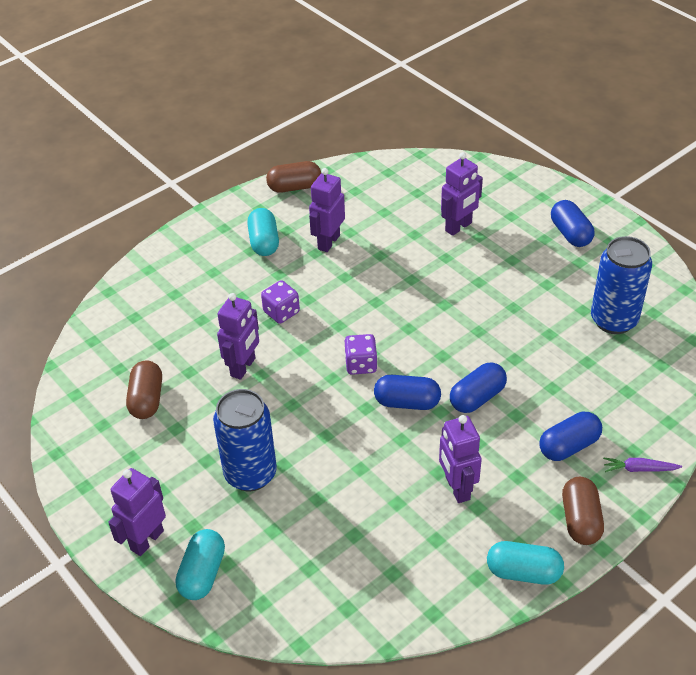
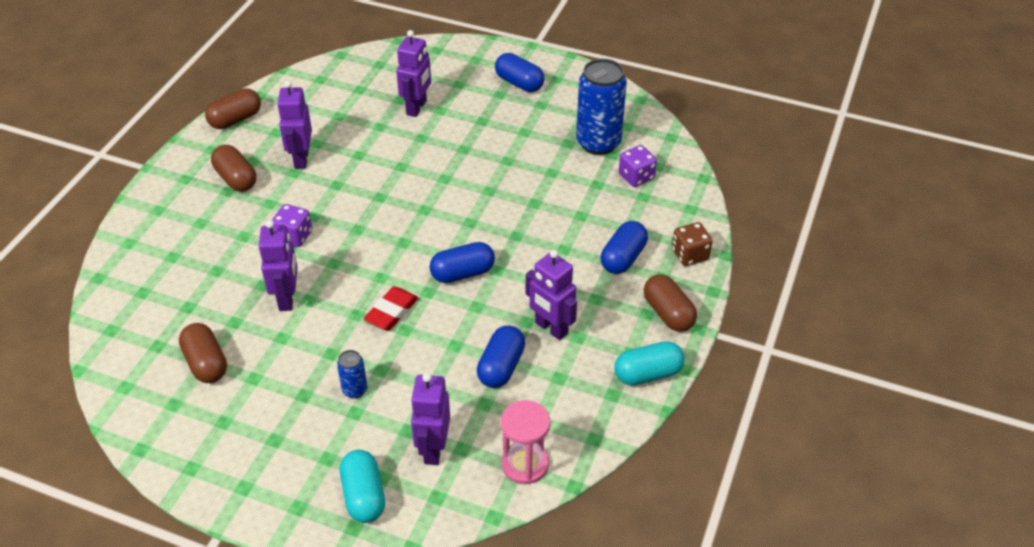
camera: 30 degrees left, 0 degrees up
purple robot [108,468,166,556] -> purple robot moved to [410,373,450,465]
blue can [213,389,277,492] -> blue can [337,350,367,398], size x0.46
turquoise capsule [247,208,279,256] -> brown capsule [211,145,256,192]
purple dice [345,334,377,375] -> purple dice moved to [619,145,657,187]
blue capsule [450,362,507,413] -> blue capsule moved to [477,326,525,388]
purple carrot [603,457,682,472] -> brown dice [672,222,712,266]
none -> red eraser [364,286,419,330]
none -> pink hourglass [501,400,551,484]

